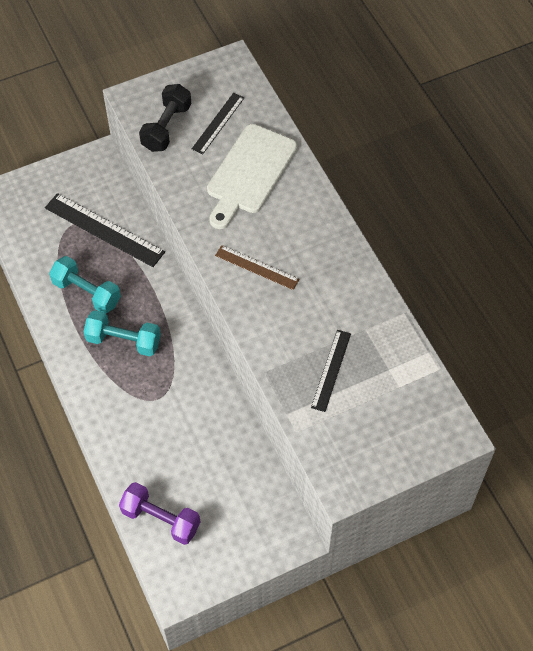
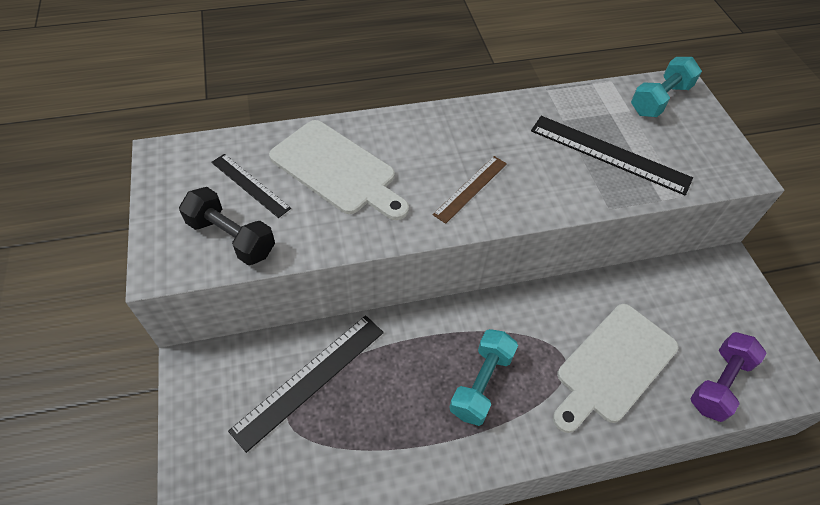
camera: 80 degrees left, 5 degrees down
turquoise dumbbell [49,256,121,314] -> turquoise dumbbell moved to [631,57,702,117]
black ruler [311,330,351,412] -> black ruler [531,116,693,195], size x1.66
none -> white cutting board [553,304,679,433]

